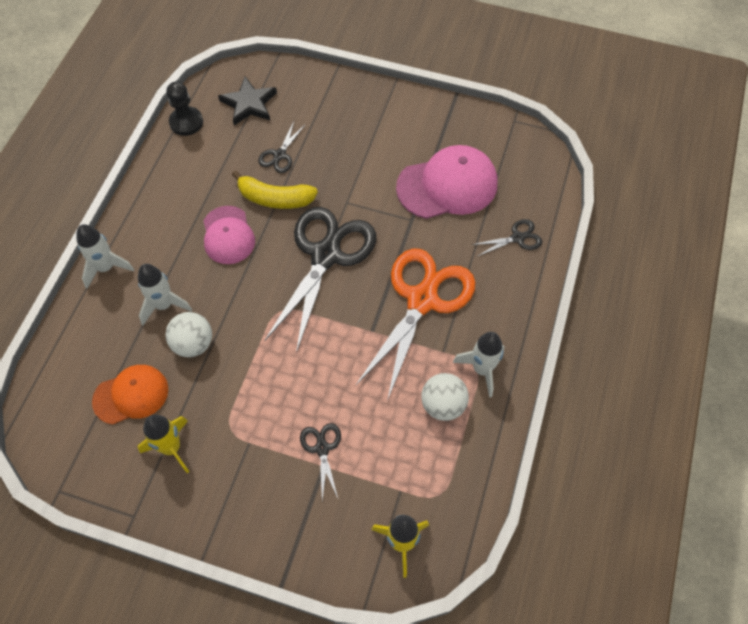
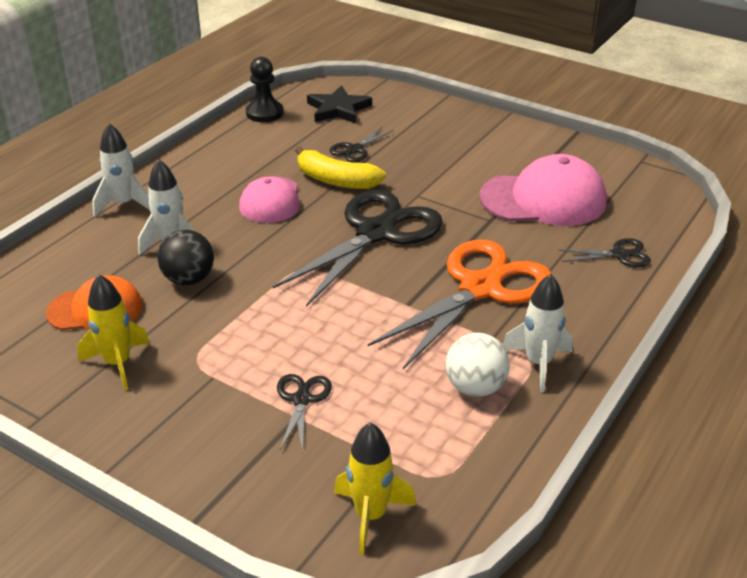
camera: 15 degrees right, 25 degrees down
white ball [165,312,212,358] -> black ball [157,230,214,285]

